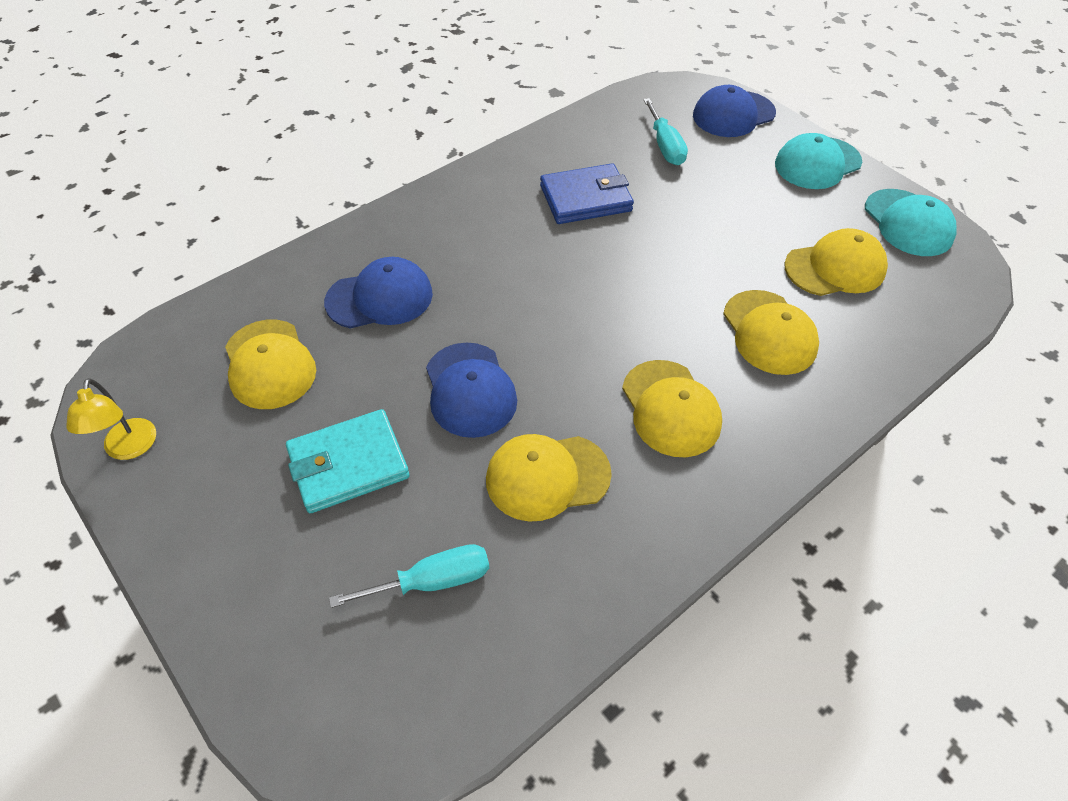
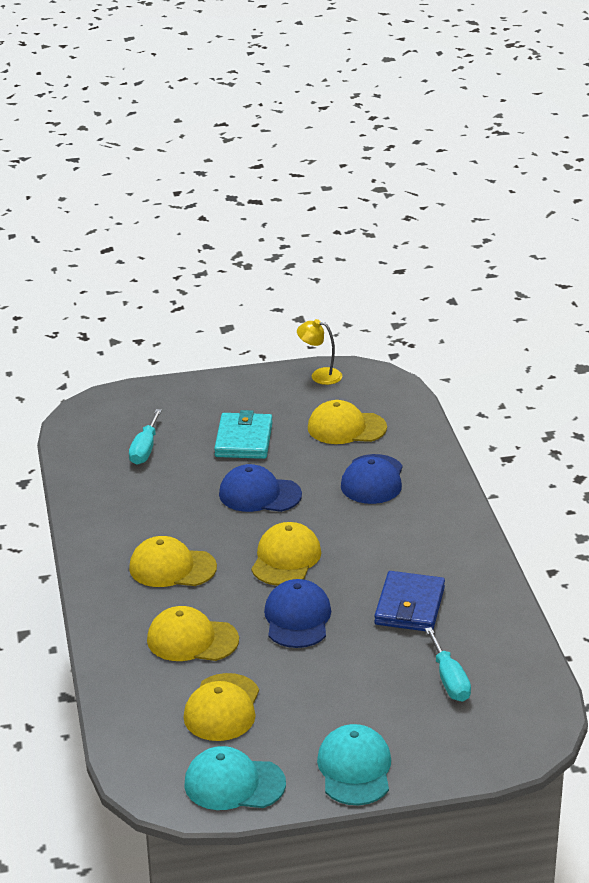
camera: 120 degrees right, 20 degrees down
yellow cap [486,434,612,522] -> yellow cap moved to [251,522,321,585]
turquoise screwdriver [643,98,688,165] -> turquoise screwdriver turned 120 degrees counterclockwise [425,627,471,702]
blue cap [693,85,776,137] -> blue cap moved to [264,579,331,648]

